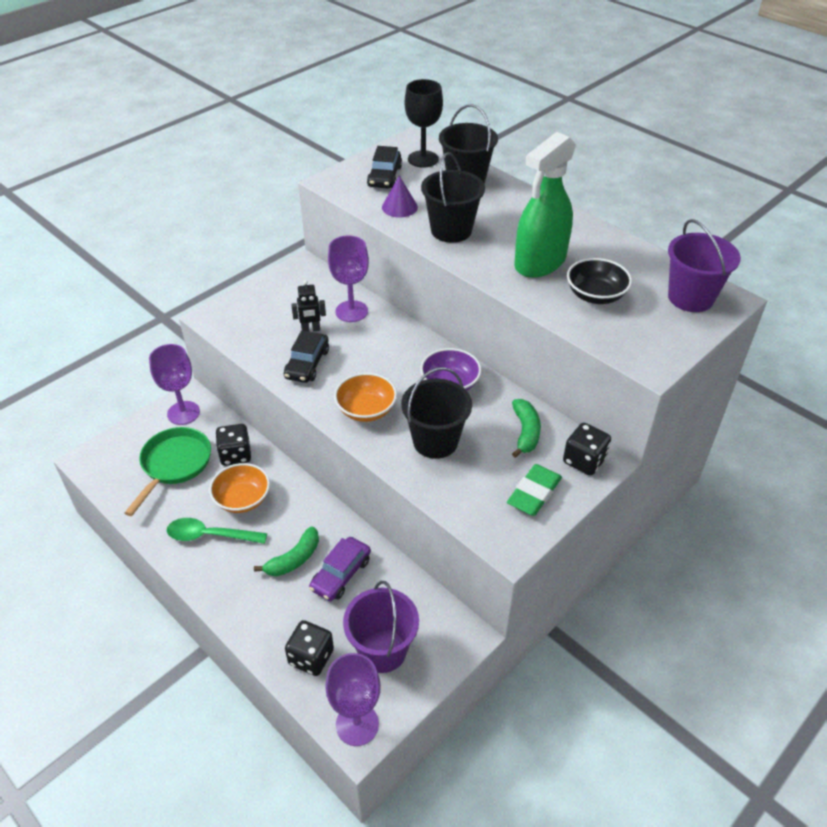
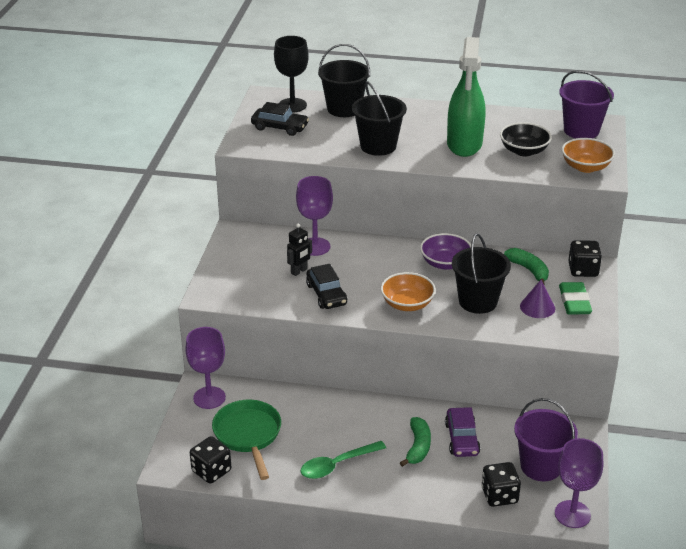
camera: 35 degrees left, 10 degrees down
orange bowl [209,463,270,513] -> orange bowl moved to [562,138,615,173]
black dice [216,424,251,466] -> black dice moved to [190,436,231,484]
black car [367,146,402,188] -> black car turned 45 degrees counterclockwise [251,102,309,136]
purple cone [382,176,418,217] -> purple cone moved to [520,280,555,318]

